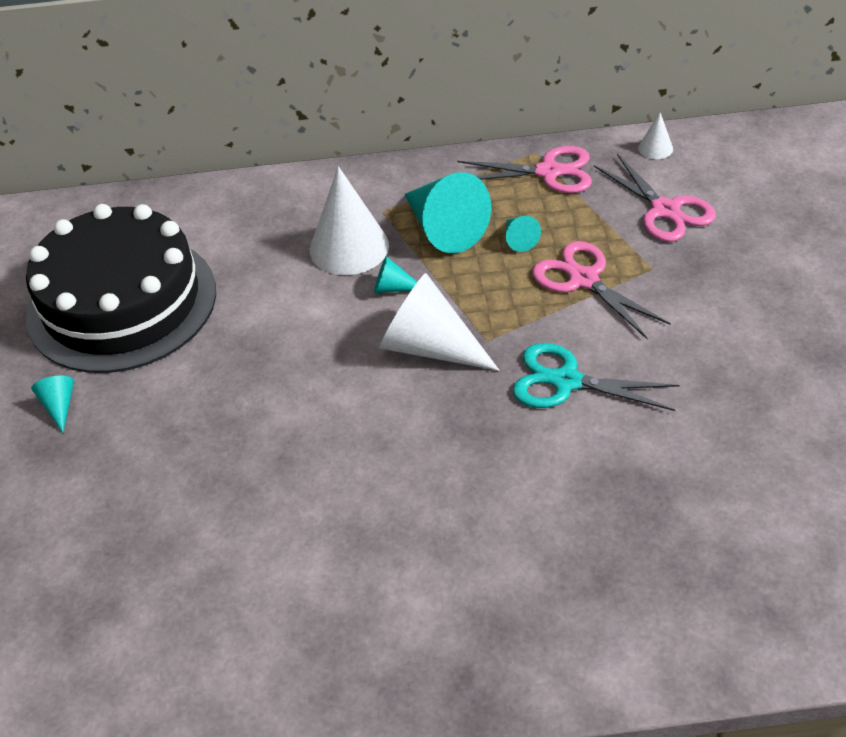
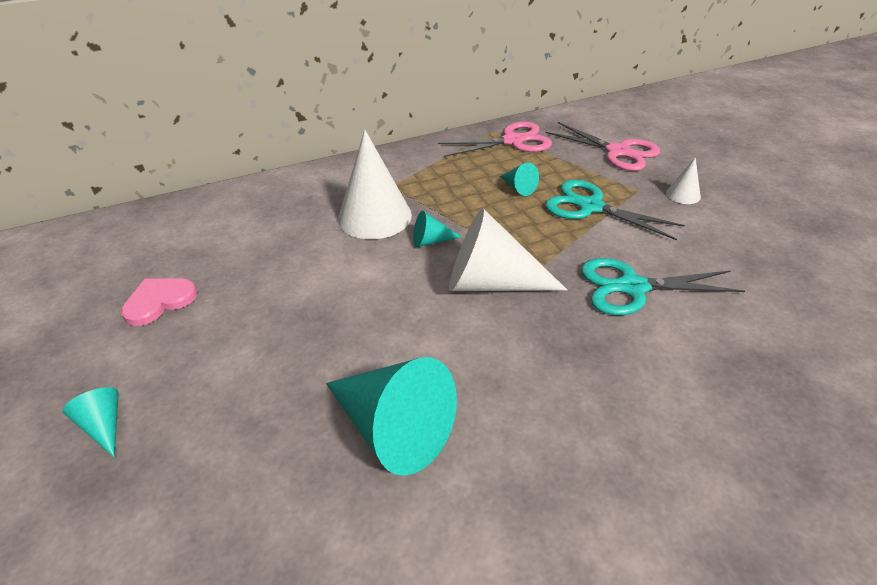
camera: 20 degrees left, 5 degrees down
black cake [26,204,216,373] -> pink heart [121,278,197,326]
turquoise cone [404,172,491,253] -> turquoise cone moved to [326,357,457,476]
pink scissors [532,241,671,339] -> turquoise scissors [545,180,685,240]
white cone [638,113,673,159] -> white cone moved to [666,157,701,204]

